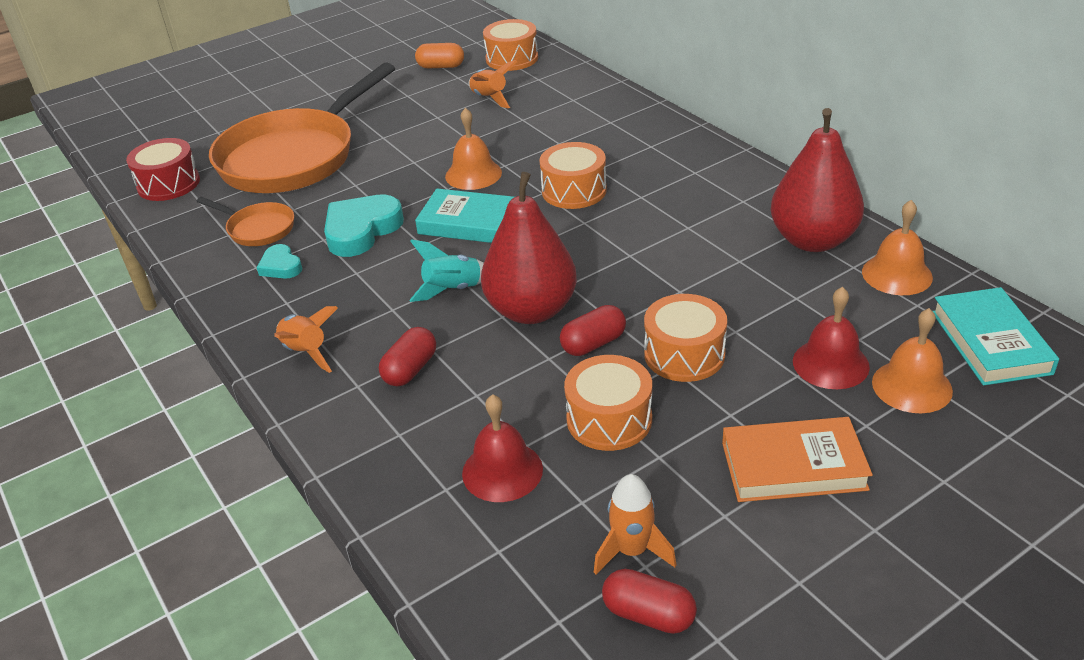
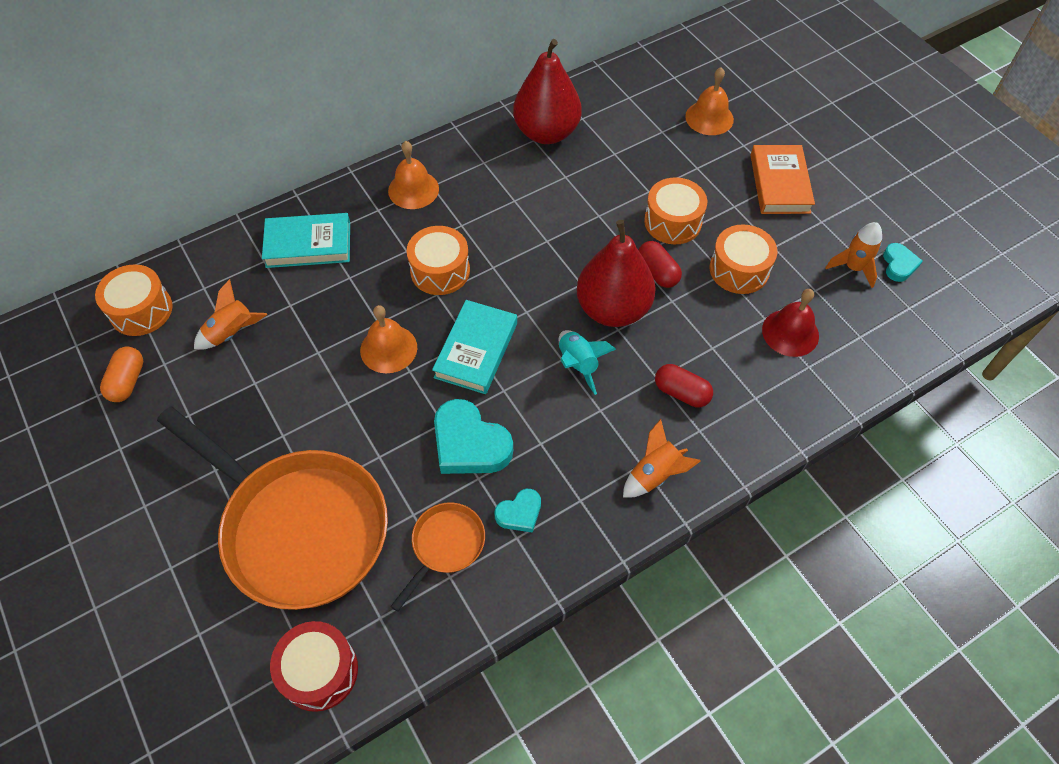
camera: 90 degrees left, 20 degrees up
red capsule [602,569,697,634] -> turquoise heart [883,243,923,282]
red bell [793,287,870,389] -> none
orange bell [862,200,933,295] -> orange bell moved to [388,141,439,209]
turquoise book [933,287,1059,385] -> turquoise book moved to [262,213,350,268]

